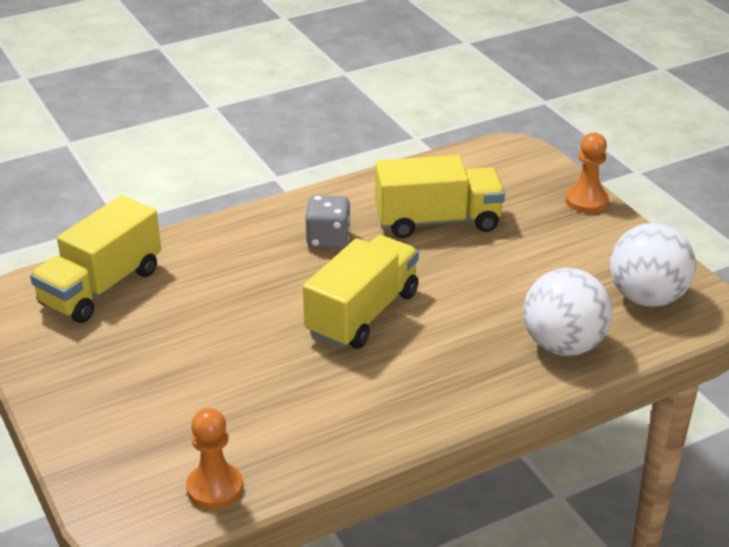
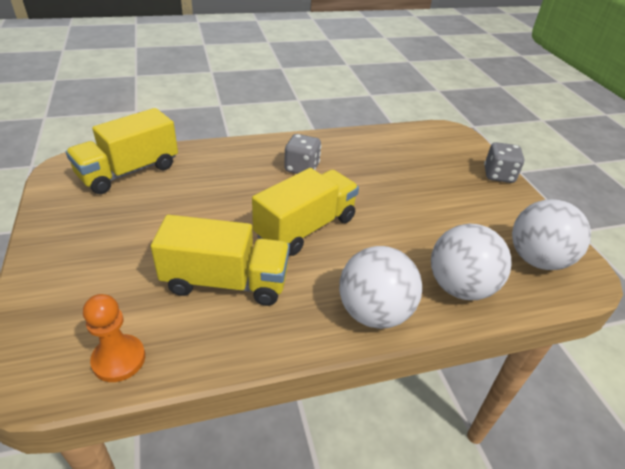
camera: 10 degrees right, 5 degrees up
yellow truck [375,155,505,238] -> yellow truck moved to [151,215,290,306]
orange pawn [565,133,609,213] -> grey dice [484,142,524,183]
none -> white ball [339,246,422,329]

